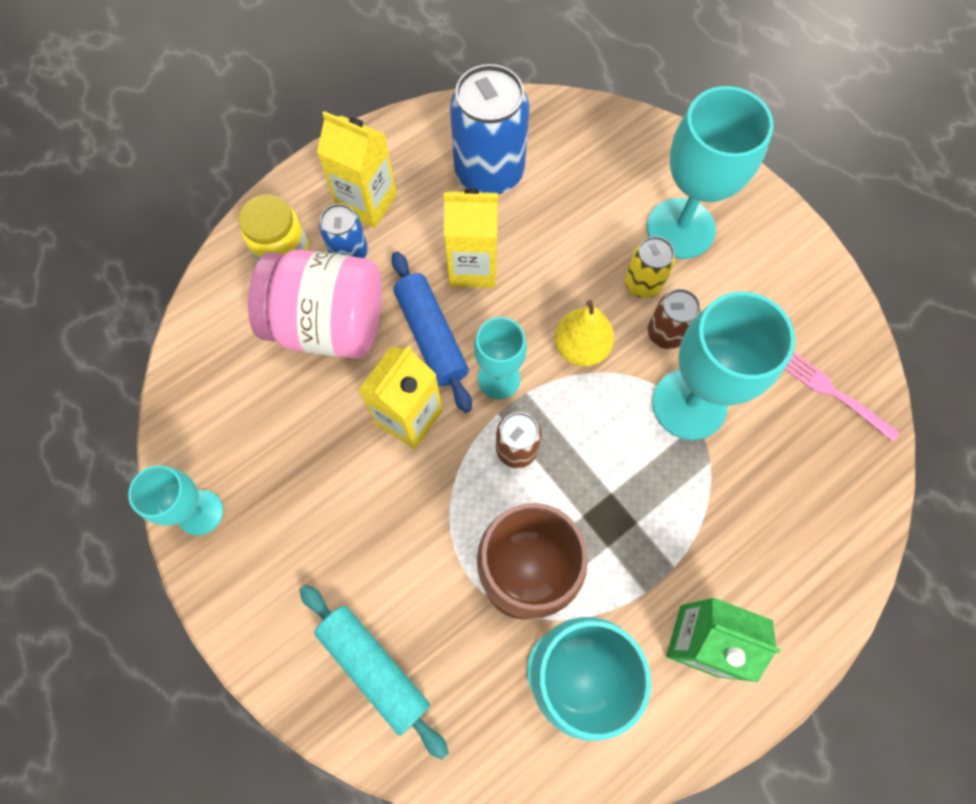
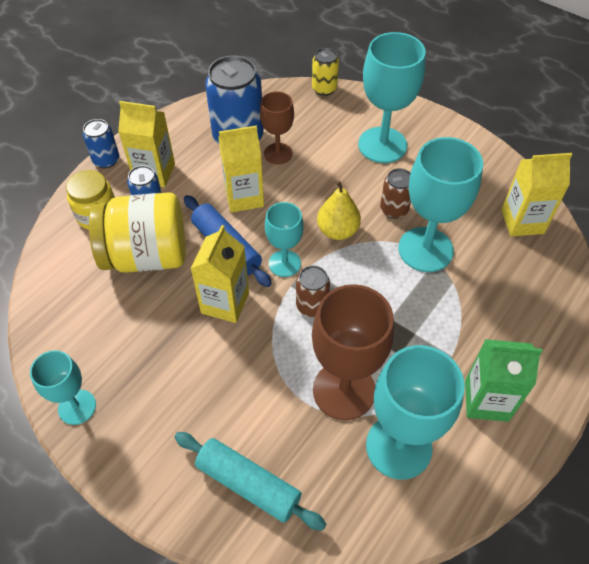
camera: 15 degrees left, 15 degrees down
pink jar [248,250,382,359] -> yellow jar [89,192,186,273]
yellow can [625,236,675,298] -> yellow can moved to [312,48,339,96]
pink fork [785,353,900,442] -> yellow carton [501,153,572,236]
none -> blue can [83,119,119,168]
none -> brown goblet [260,91,294,165]

